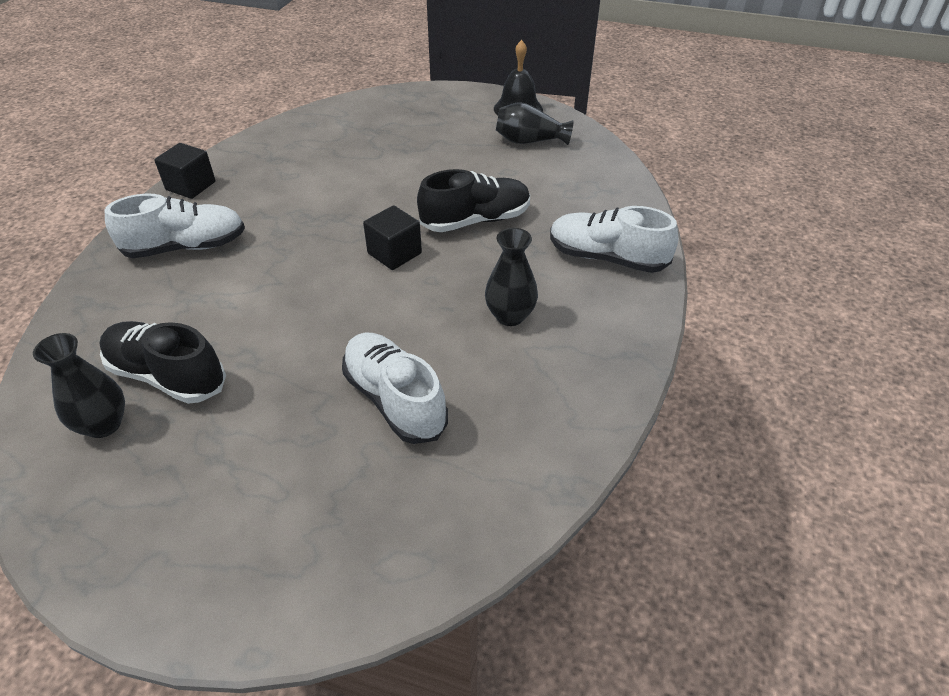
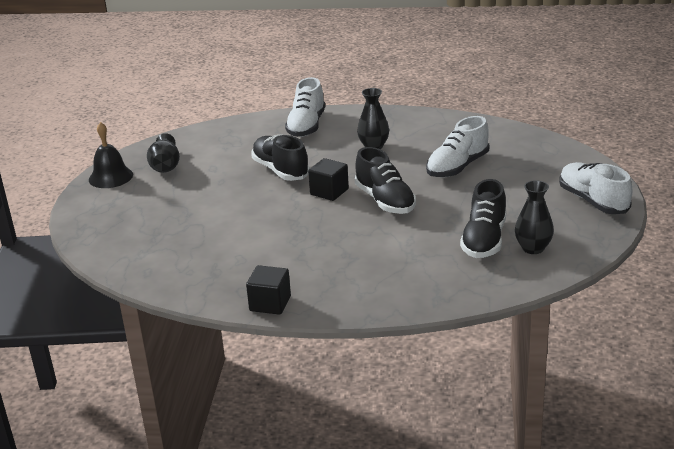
camera: 100 degrees left, 15 degrees down
white shoe [104,194,245,258] -> white shoe moved to [559,162,632,214]
none -> black shoe [355,147,416,214]

